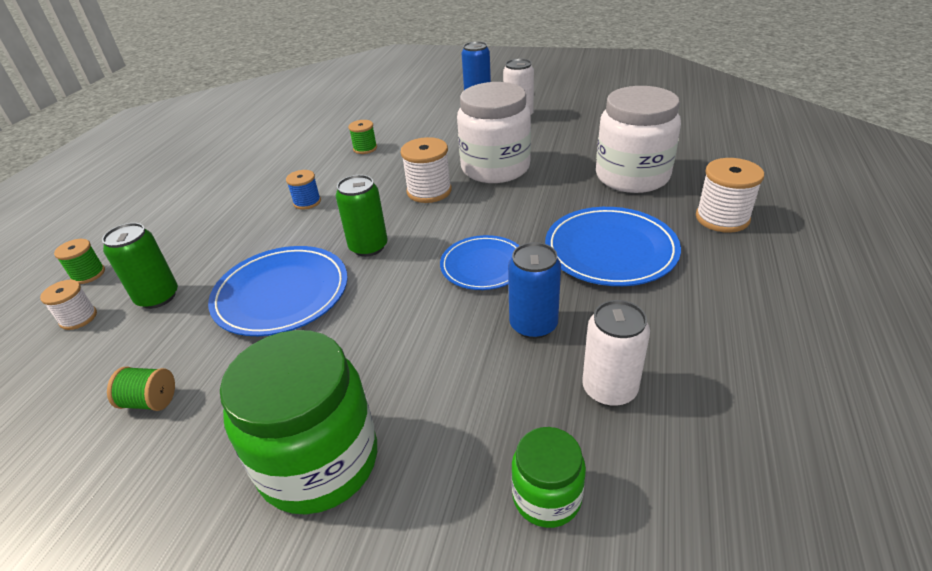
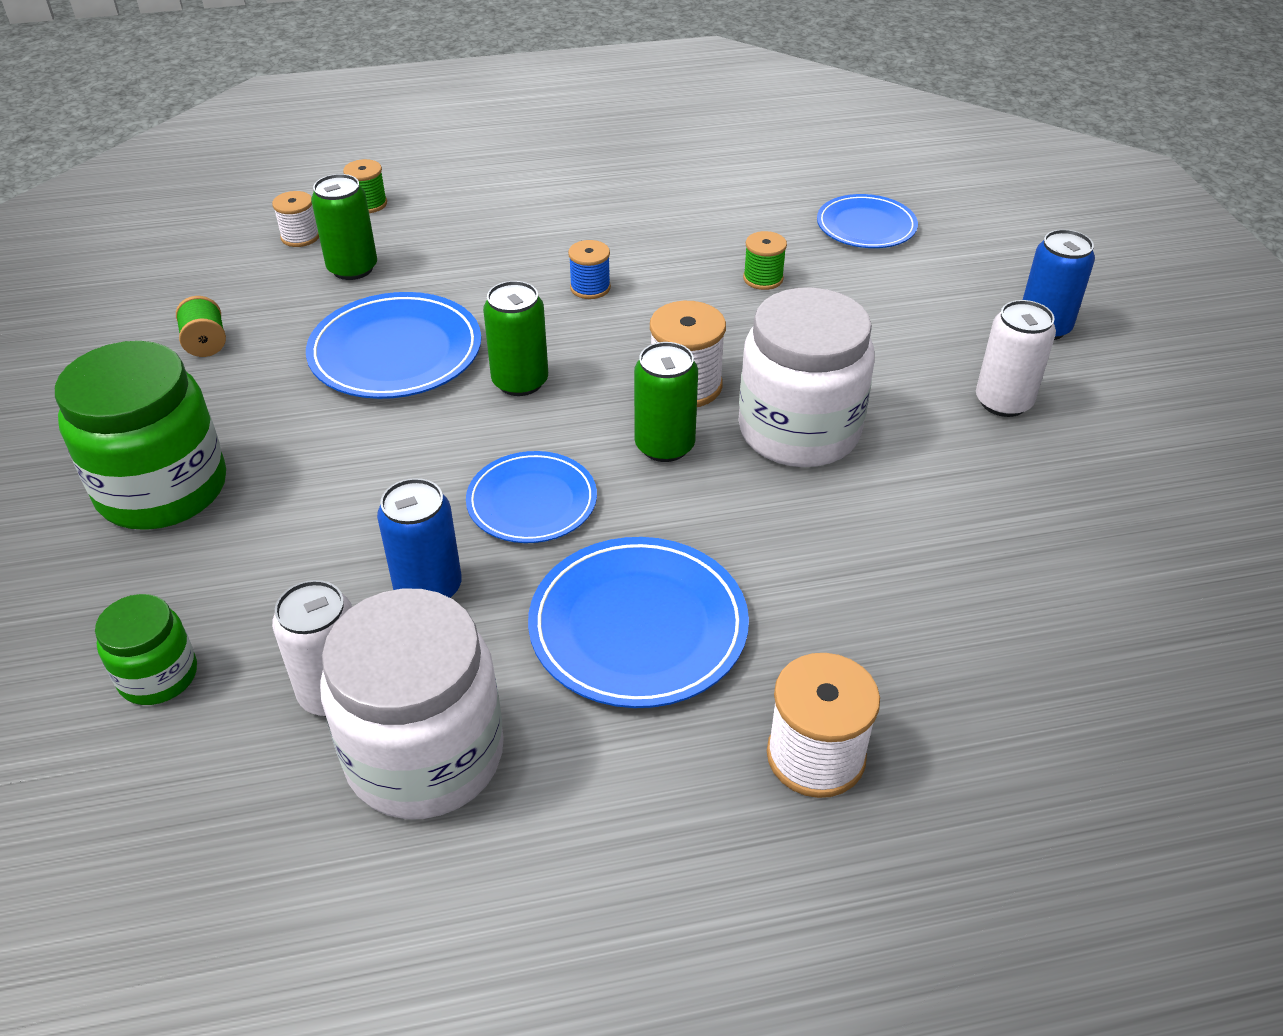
camera: 60 degrees right, 5 degrees up
white jar [596,86,681,193] -> white jar moved to [320,589,504,819]
none -> green can [634,342,698,462]
none -> blue plate [817,194,918,248]

